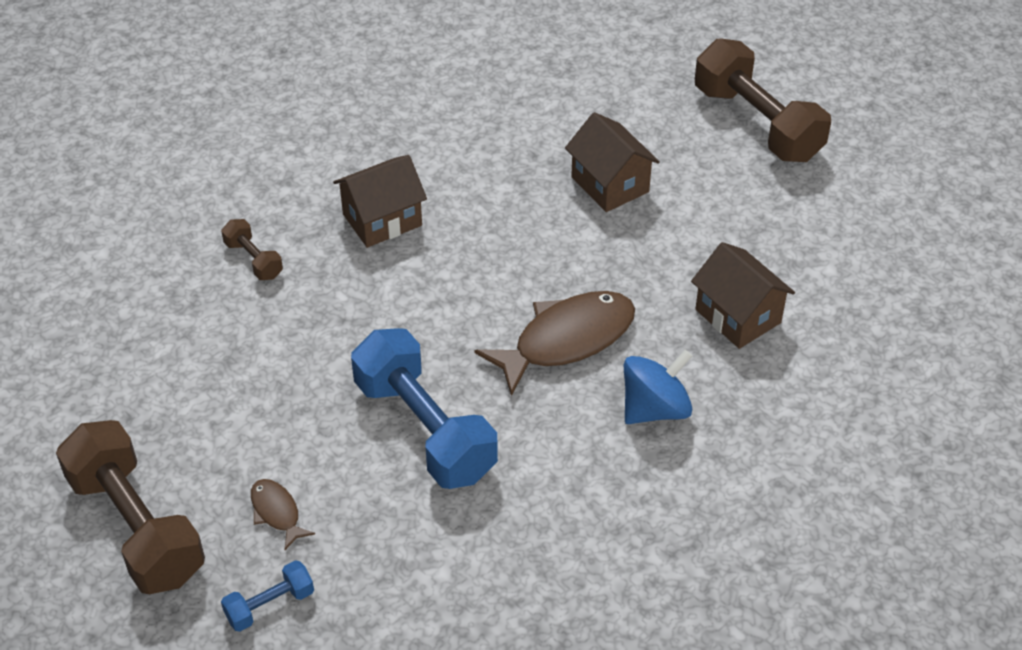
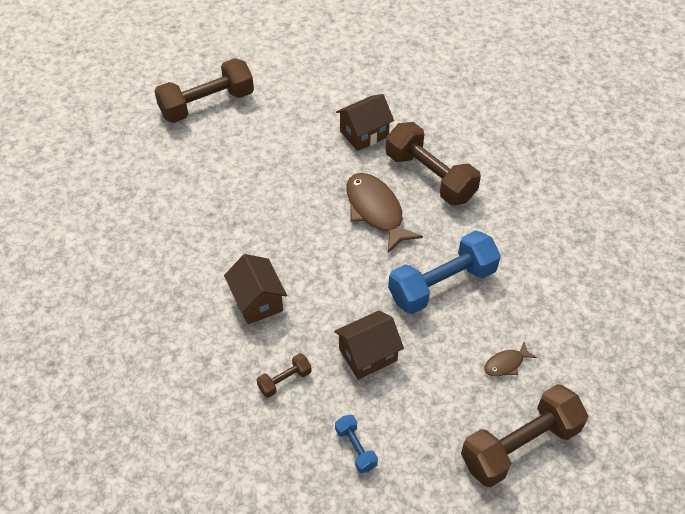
camera: 85 degrees left, 5 degrees up
blue dumbbell [221,560,314,632] -> blue dumbbell moved to [335,415,378,473]
brown house [565,112,660,212] -> brown house moved to [334,311,404,380]
blue spinning top [624,350,692,424] -> brown dumbbell [386,122,481,205]

